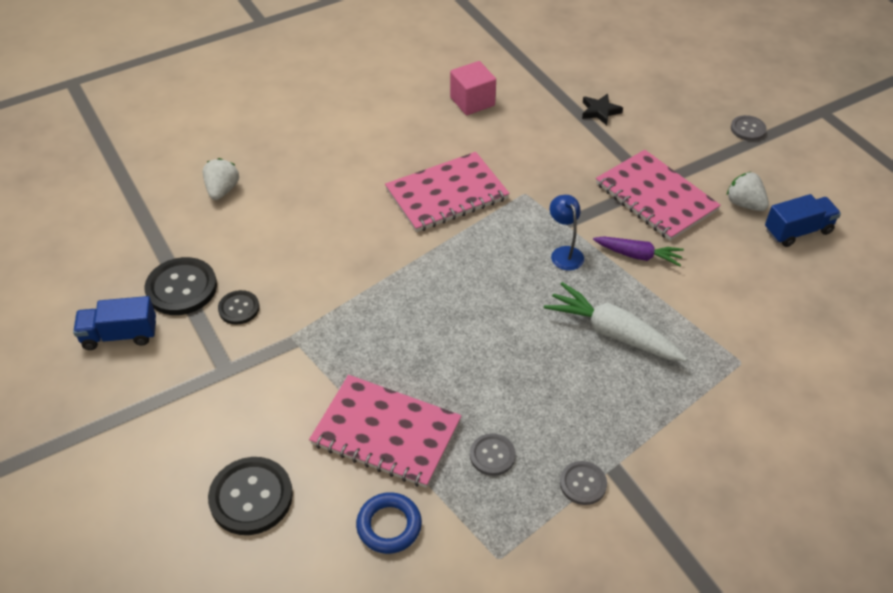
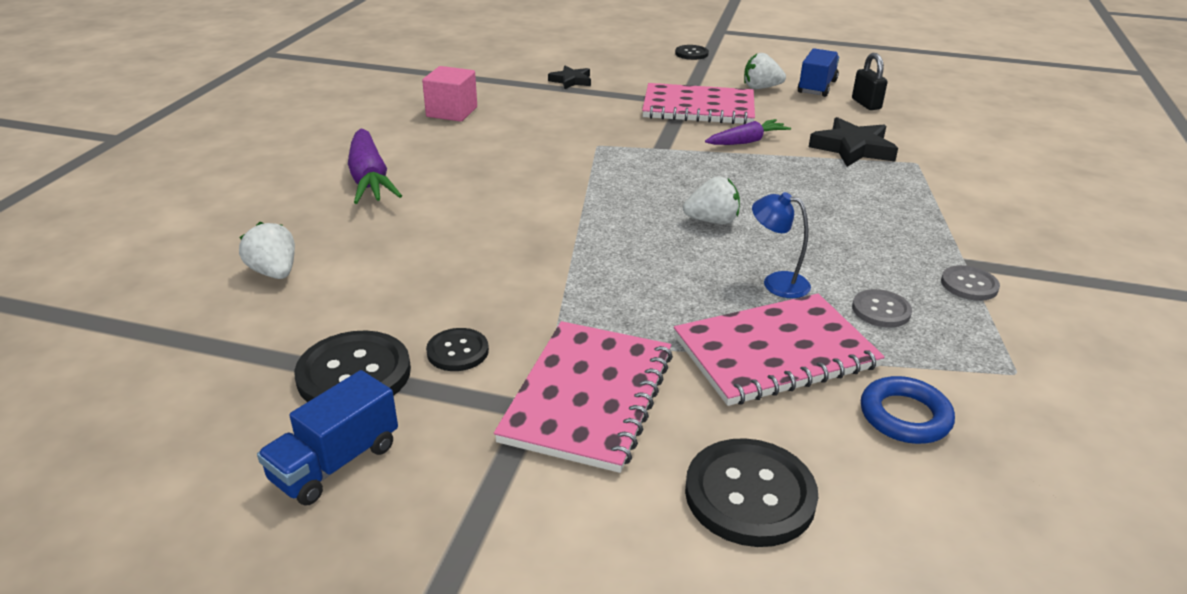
camera: 45 degrees left, 15 degrees down
pink notebook [385,152,510,232] -> pink notebook moved to [494,321,673,473]
white carrot [544,282,687,362] -> none
blue lamp [550,195,584,270] -> blue lamp moved to [752,192,811,298]
grey button [731,115,767,141] -> black button [675,45,709,60]
none -> purple carrot [348,129,402,204]
none -> white strawberry [683,176,740,224]
none -> black star [809,117,898,167]
none -> black padlock [852,53,888,110]

